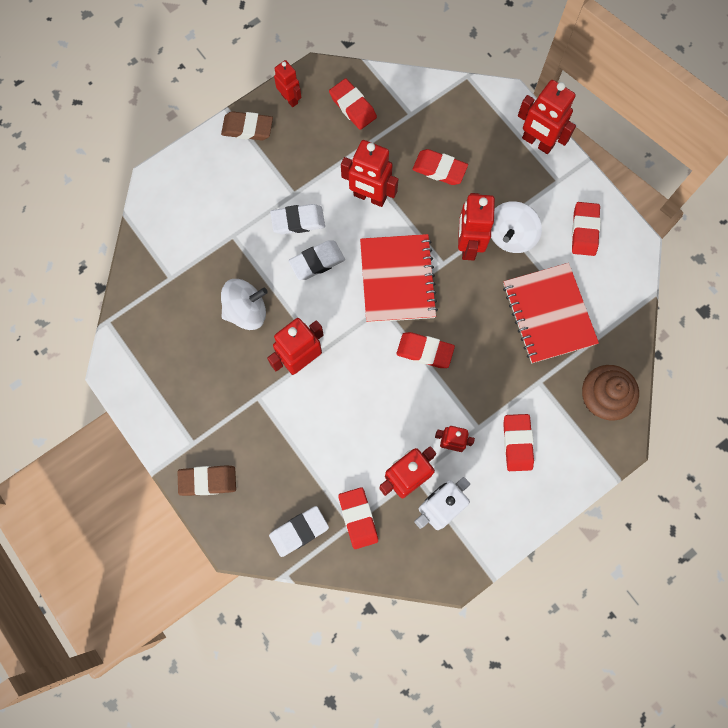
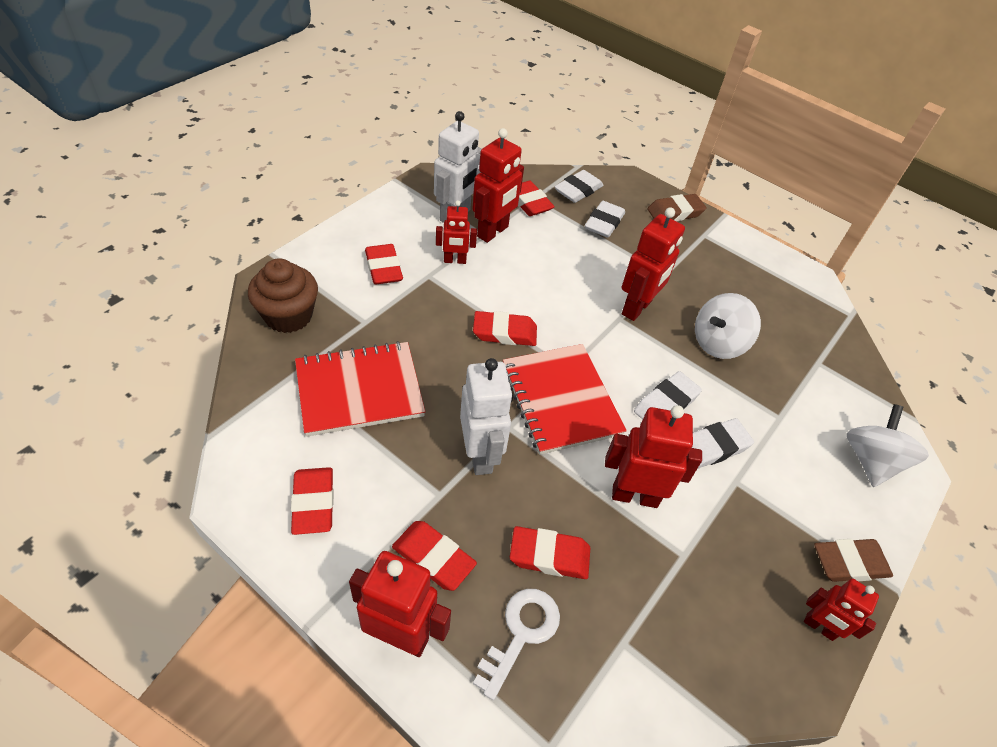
camera: 160 degrees right, 25 degrees down
red eraser [329,78,377,130] -> red eraser moved to [392,521,477,591]
red robot [458,193,495,260] -> white robot [460,358,513,475]
white spinning top [491,201,542,253] -> white spinning top moved to [847,404,929,487]
red notebook [503,263,599,363] -> red notebook turned 75 degrees counterclockwise [295,341,425,437]
none -> white key [473,589,560,700]
none -> white eraser [585,201,625,238]

